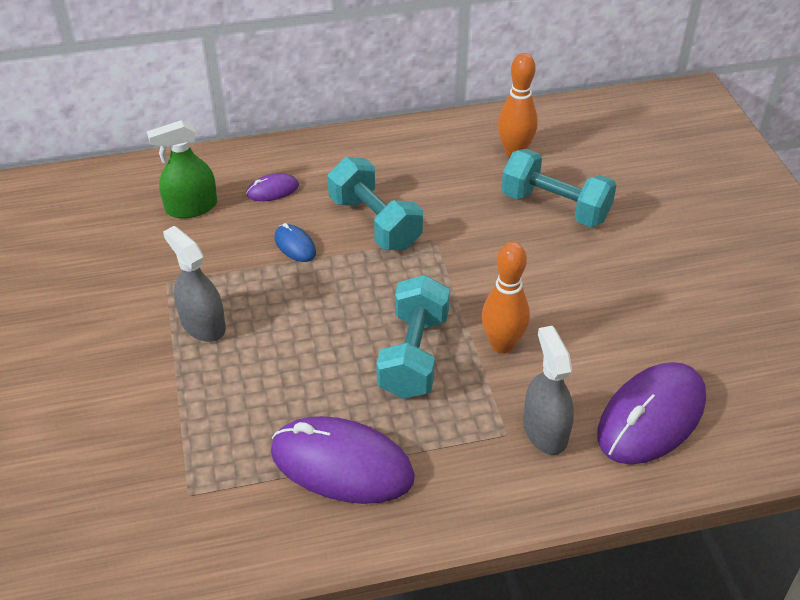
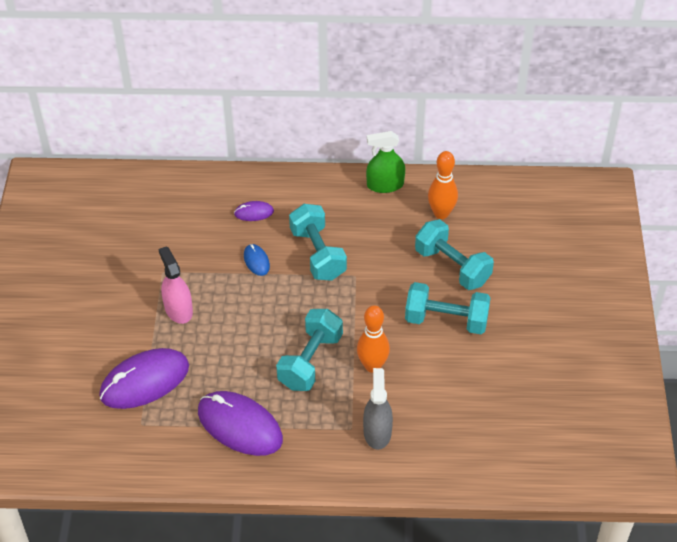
camera: 15 degrees right, 5 degrees up
green spray bottle [147,120,217,218] -> green spray bottle moved to [366,131,405,193]
grey spray bottle [163,226,226,342] -> pink spray bottle [159,246,193,324]
purple mouse [597,362,706,465] -> purple mouse moved to [99,348,189,409]
none -> turquoise dumbbell [405,282,491,334]

